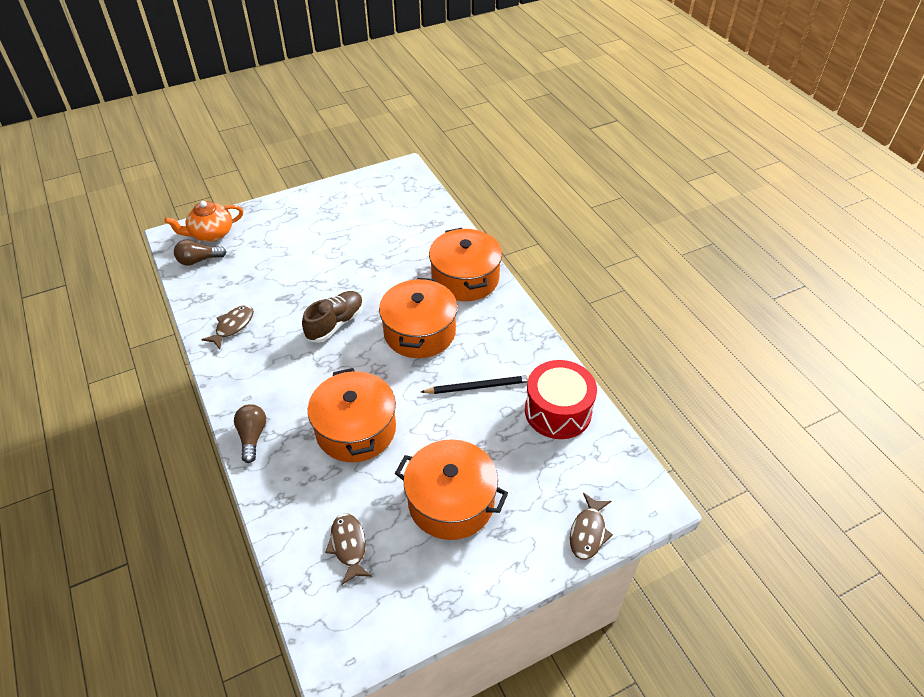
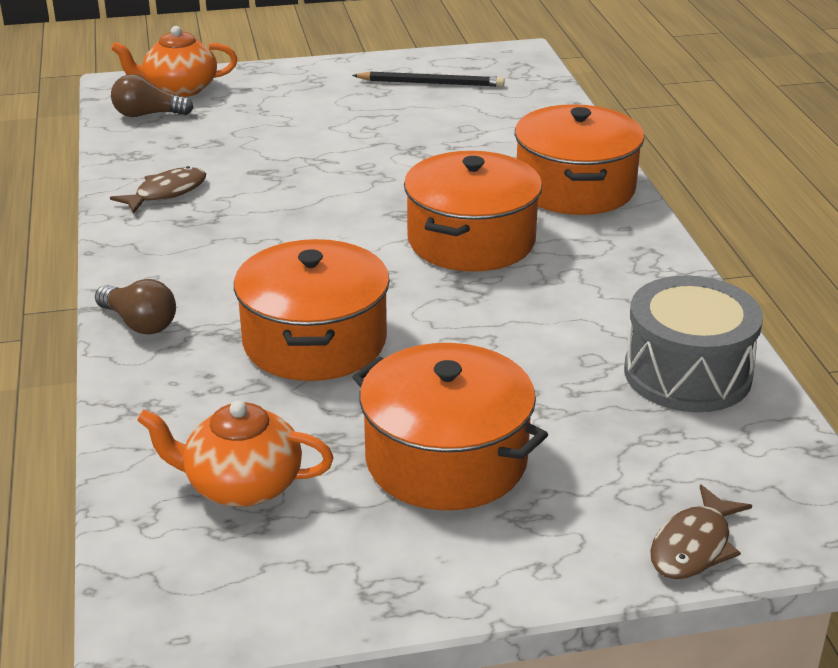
camera: 15 degrees right, 15 degrees down
brown light bulb [234,404,266,463] -> brown light bulb turned 120 degrees clockwise [95,279,176,335]
brown shoe [302,291,363,343] -> none
brown fish [325,513,372,585] -> orange teapot [137,400,334,507]
black pencil [421,375,530,394] -> black pencil moved to [352,71,505,87]
red drum [525,360,597,439] -> grey drum [624,275,763,412]

